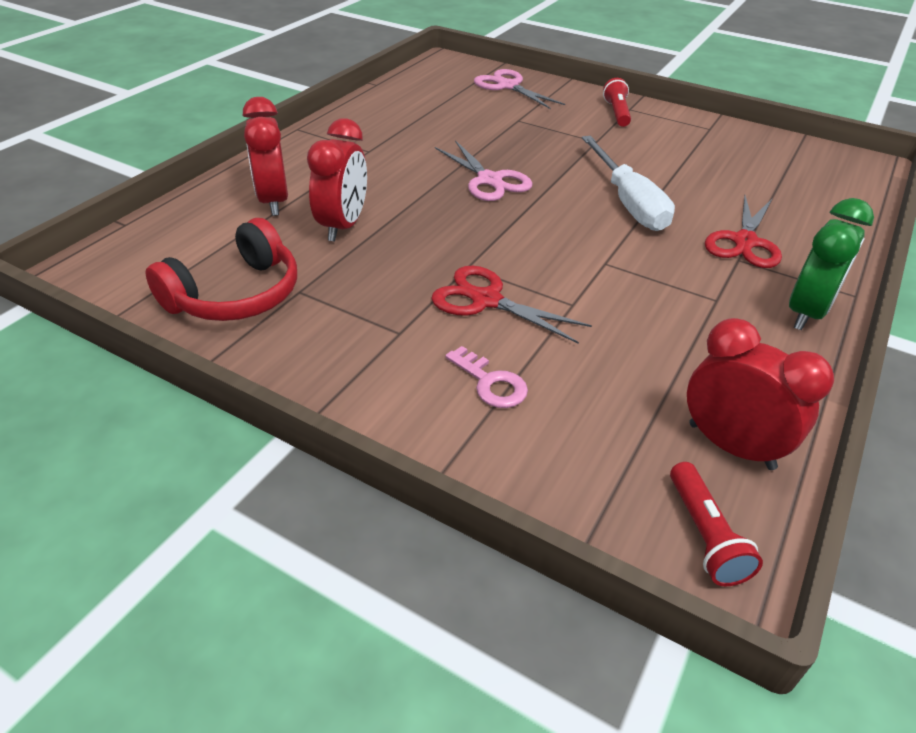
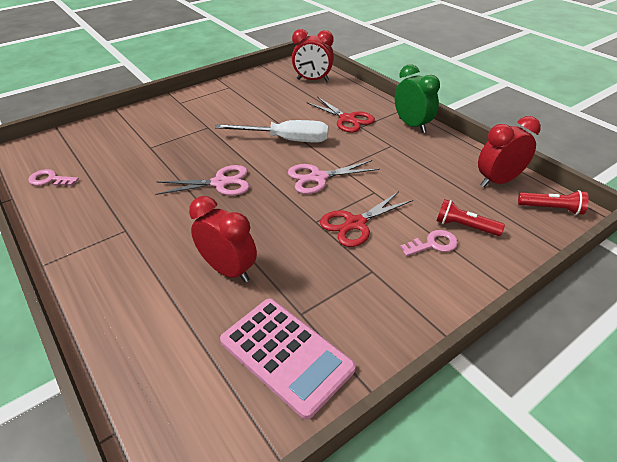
camera: 65 degrees left, 0 degrees up
red headphones [146,218,297,321] -> pink calculator [220,299,356,420]
red clock [243,97,288,216] -> red clock moved to [292,29,334,81]
pink scissors [474,69,565,109] -> pink scissors moved to [288,160,380,194]
red flashlight [603,78,631,127] -> red flashlight moved to [436,199,505,236]
none -> pink key [28,169,79,186]

